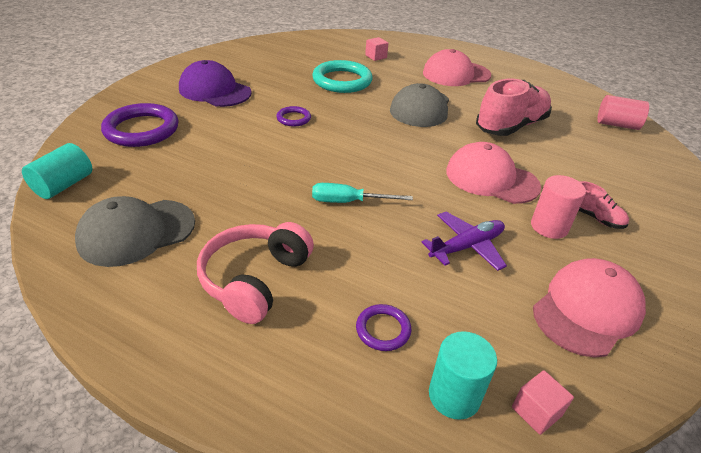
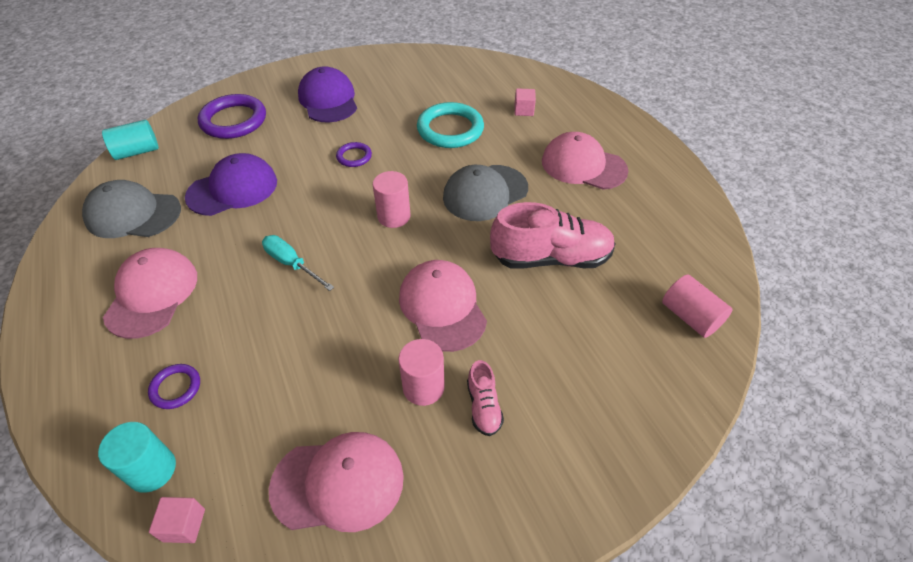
camera: 40 degrees right, 10 degrees up
pink headphones [197,222,314,324] -> pink cap [103,248,197,339]
purple plane [422,212,507,271] -> none
none -> purple cap [185,153,277,216]
none -> pink cylinder [373,171,410,228]

